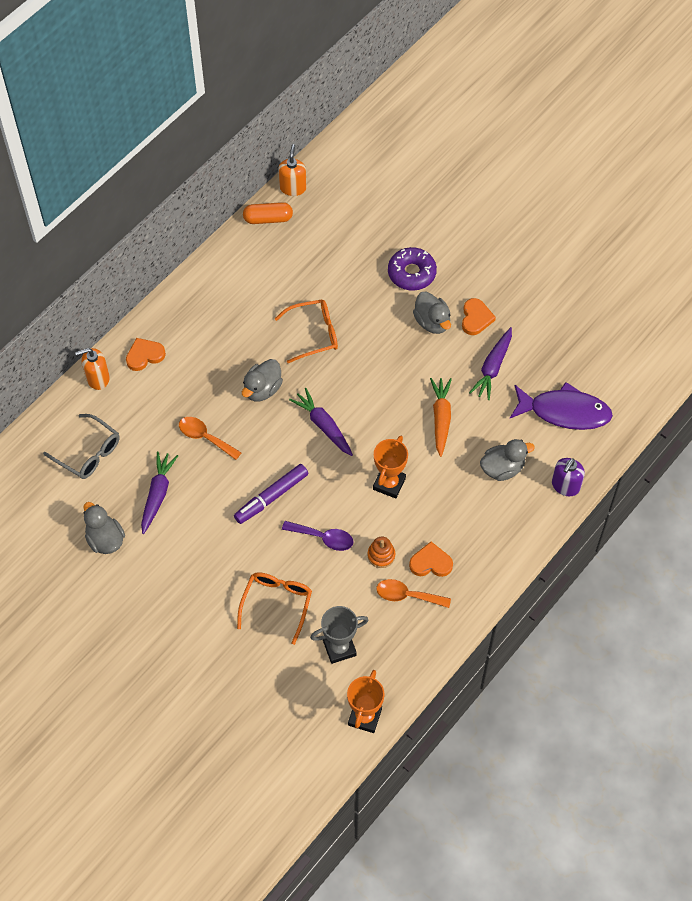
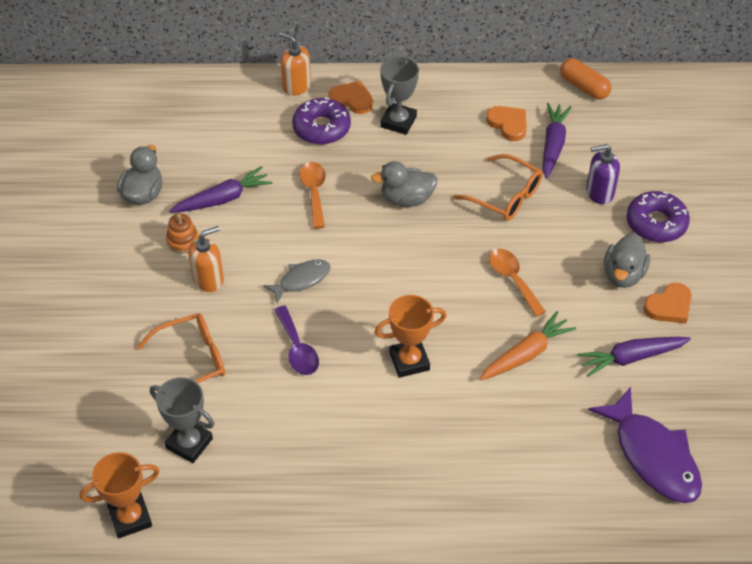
camera: 50 degrees right, 10 degrees down
grey glasses [43,414,119,479] -> none
purple marker [234,464,309,524] -> grey fish [263,259,330,303]
orange soap dispenser [278,144,306,196] -> orange soap dispenser moved to [188,226,224,292]
purple carrot [289,388,353,456] -> purple carrot moved to [542,103,572,178]
orange stacking toy [368,537,395,568] -> orange stacking toy moved to [166,213,199,253]
orange spoon [376,579,451,608] -> orange spoon moved to [489,249,546,317]
orange heart [409,542,453,577] -> orange heart moved to [486,106,527,141]
grey duck [480,439,535,481] -> none
purple soap dispenser [552,458,585,496] -> purple soap dispenser moved to [586,144,620,204]
none -> purple donut [292,97,351,145]
none -> grey trophy [380,56,419,135]

